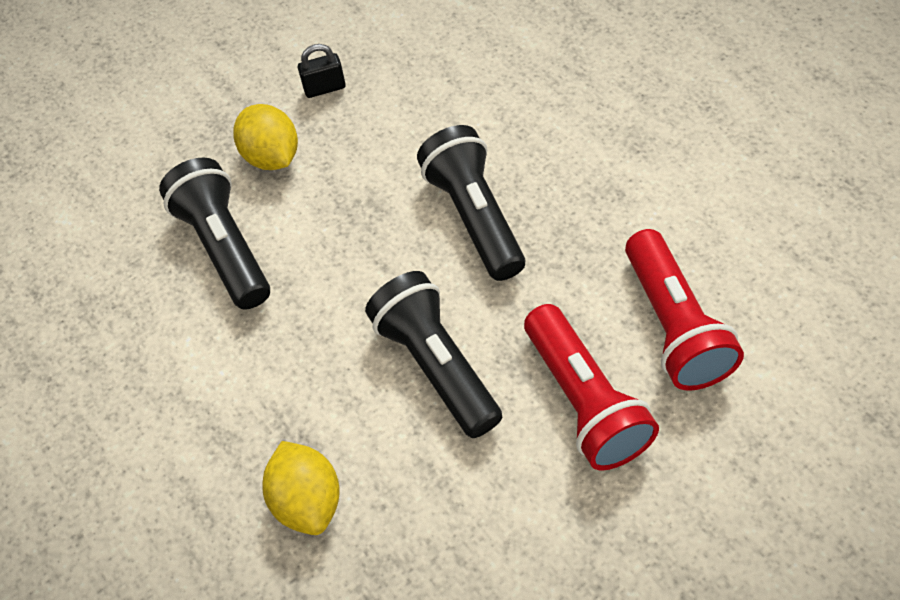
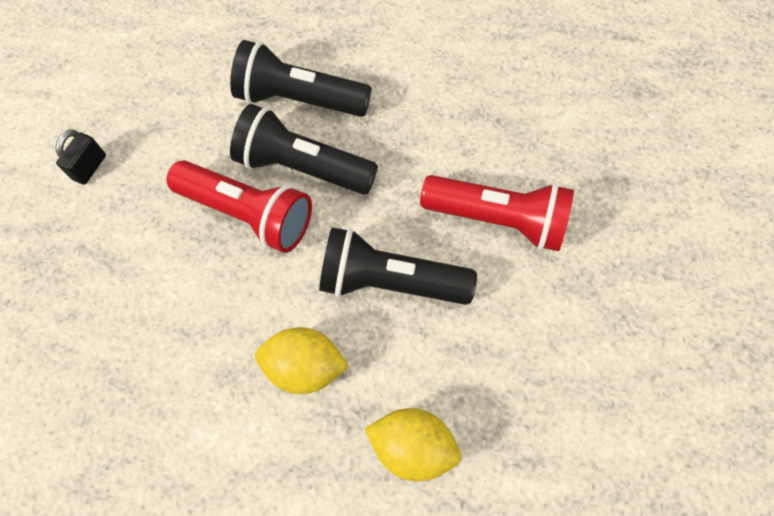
camera: 55 degrees left, 10 degrees up
black flashlight [159,158,270,309] -> black flashlight moved to [230,40,372,117]
yellow lemon [233,104,298,170] -> yellow lemon moved to [255,327,349,394]
red flashlight [625,229,744,391] -> red flashlight moved to [167,160,312,253]

